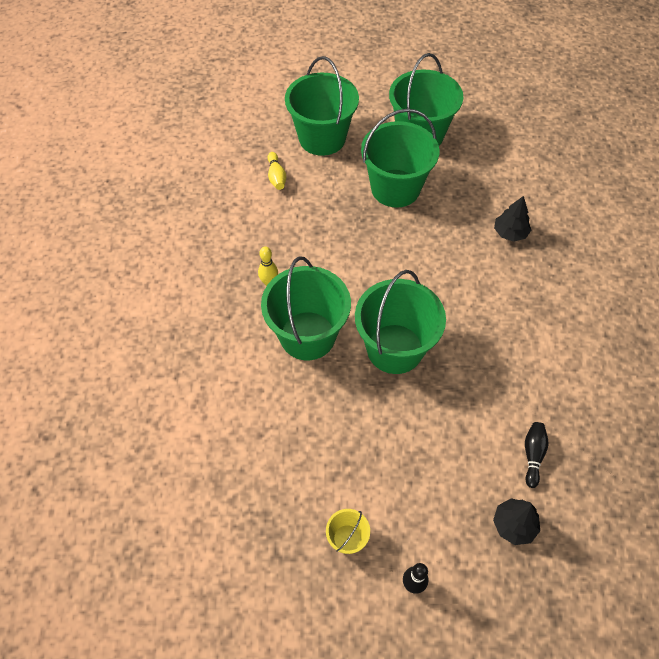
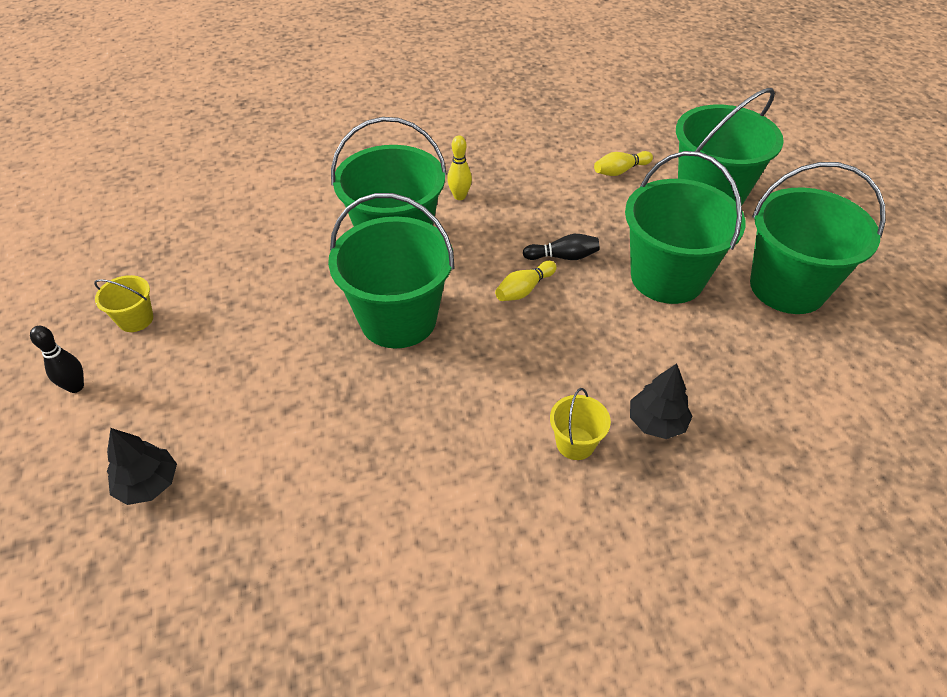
camera: 75 degrees right, 10 degrees down
black bowling pin [525,422,548,488] -> black bowling pin moved to [523,234,599,260]
none -> yellow bowling pin [495,261,557,301]
none -> yellow bucket [550,388,611,460]

